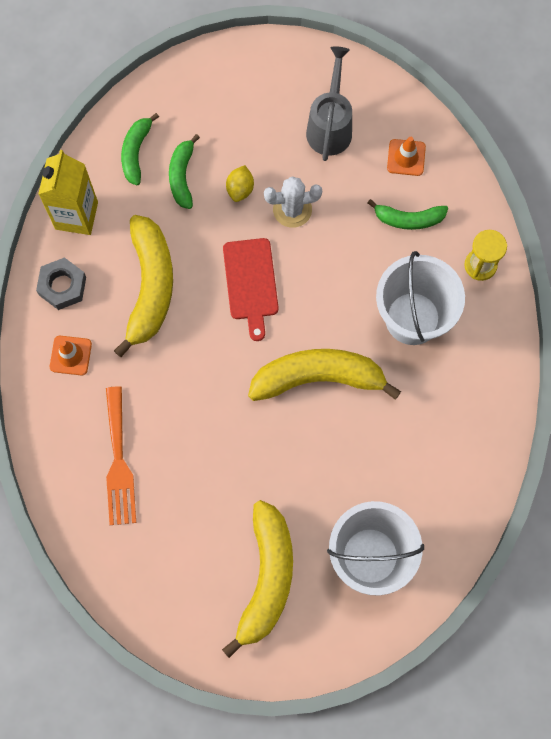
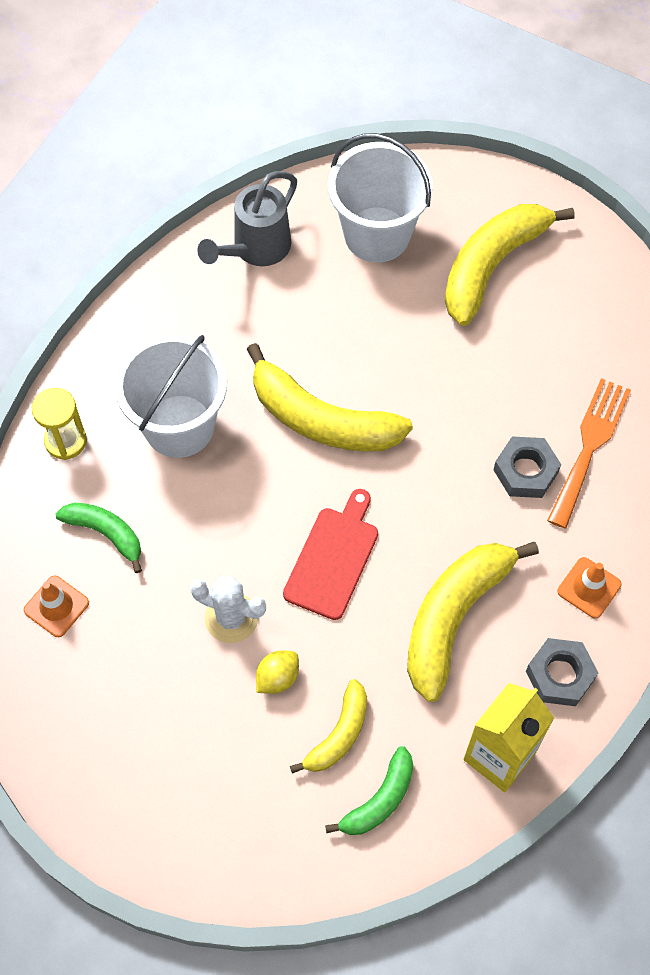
camera: 150 degrees left, 10 degrees down
green banana [169,134,200,209] -> yellow banana [290,679,367,774]
grey watering can [306,46,352,161] -> grey watering can moved to [197,171,297,266]
none -> grey nut [493,436,561,498]

